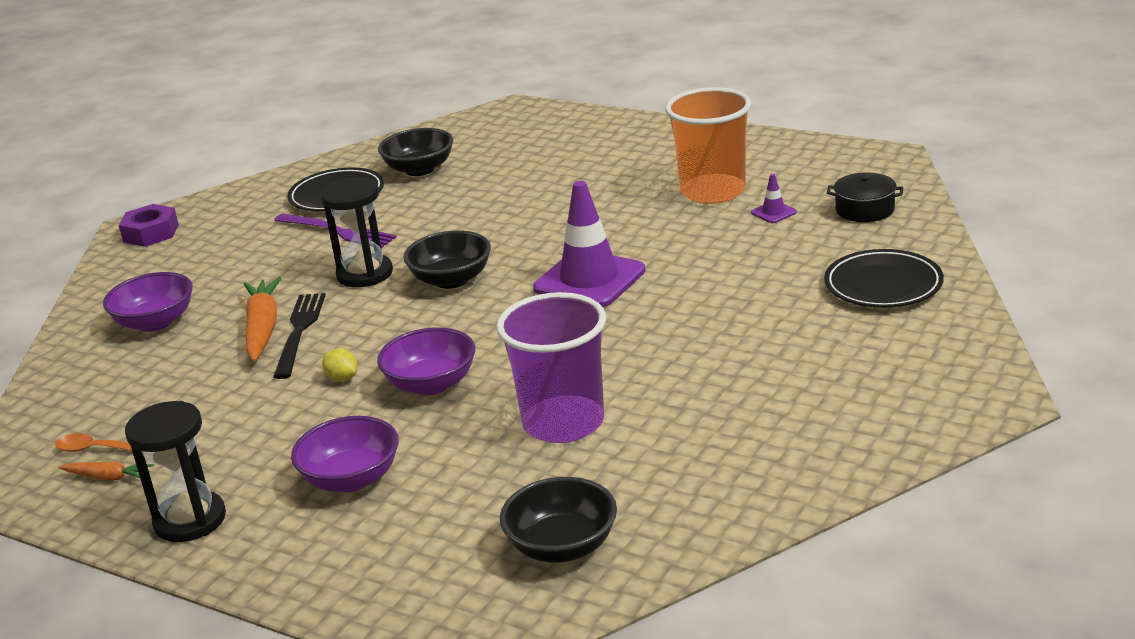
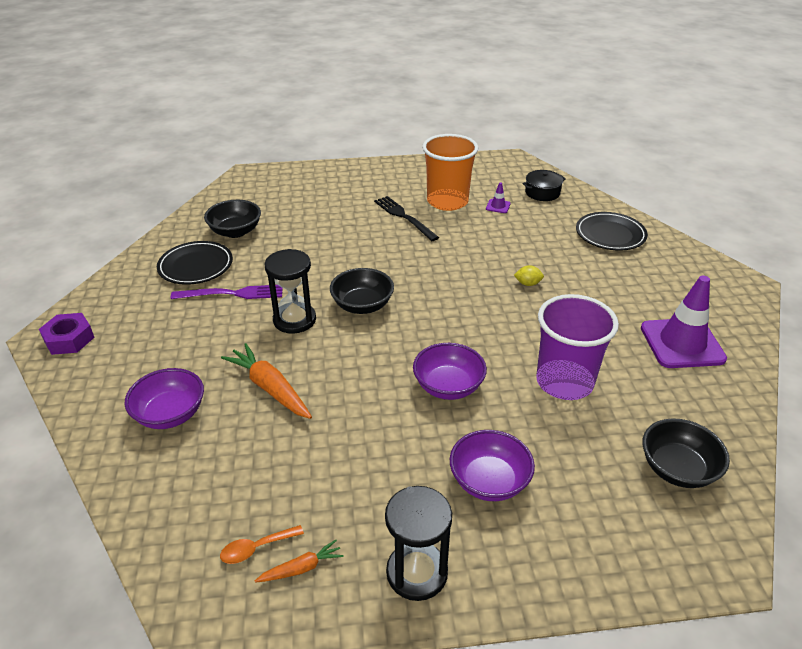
camera: 40 degrees left, 10 degrees up
black fork [273,293,326,379] -> black fork moved to [374,196,439,241]
yellow lemon [322,349,358,382] -> yellow lemon moved to [514,265,544,286]
purple traffic cone [533,181,645,307] -> purple traffic cone moved to [641,276,727,368]

